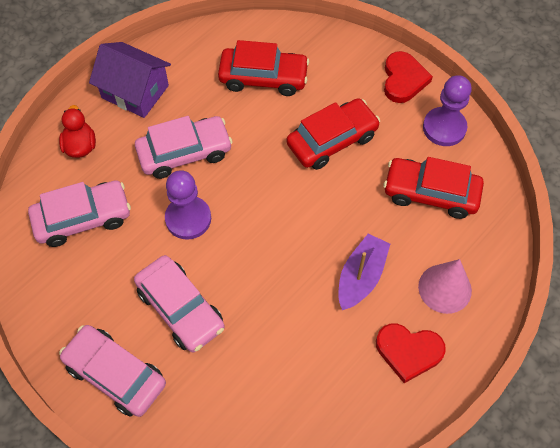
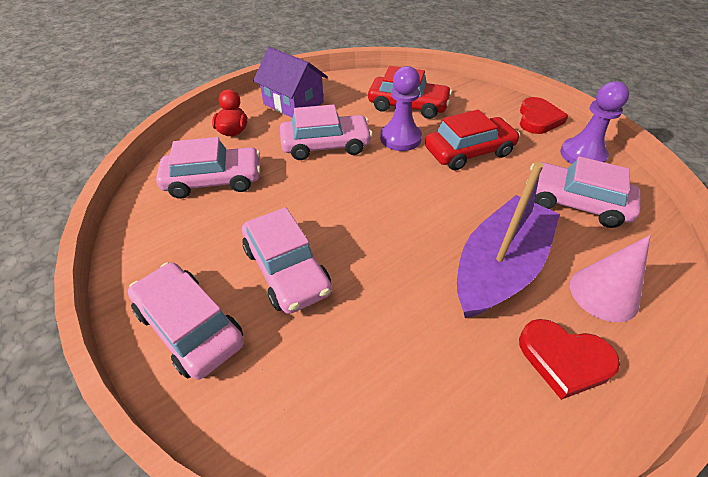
camera: 10 degrees right, 15 degrees down
purple pawn [165,170,211,240] -> purple pawn moved to [380,66,422,151]
purple boat [338,234,390,310] -> purple boat [457,162,560,318], size x1.63
red car [384,157,484,219] -> pink car [526,156,641,228]

